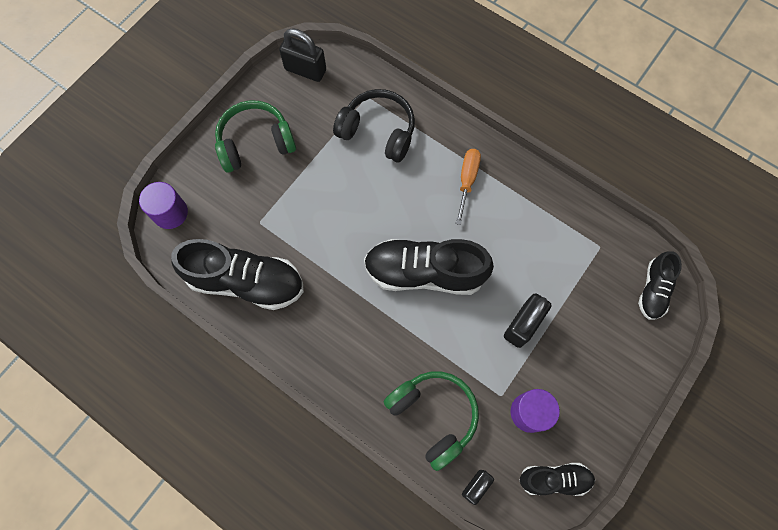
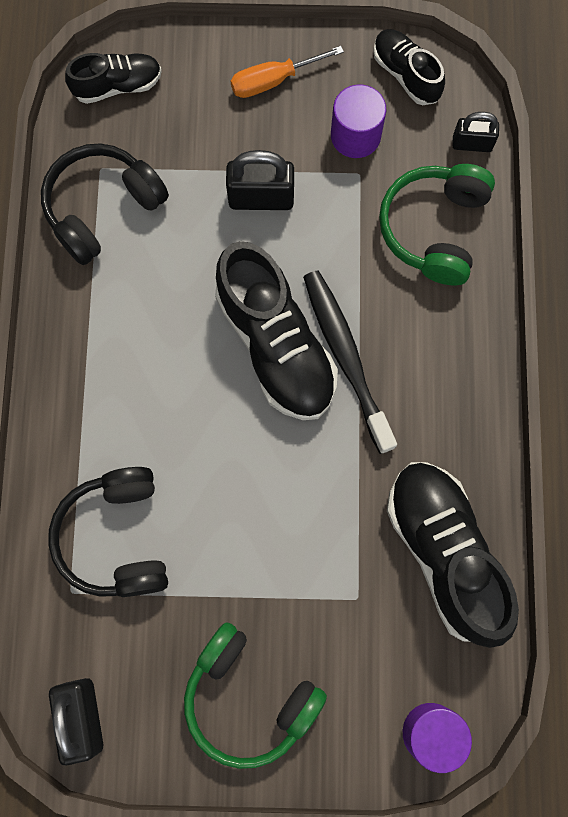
camera: 125 degrees left, 5 degrees up
orange screwdriver [456,149,481,225] -> orange screwdriver moved to [231,46,344,98]
none -> black headphones [41,143,169,265]
none -> black toothbrush [303,270,397,454]

